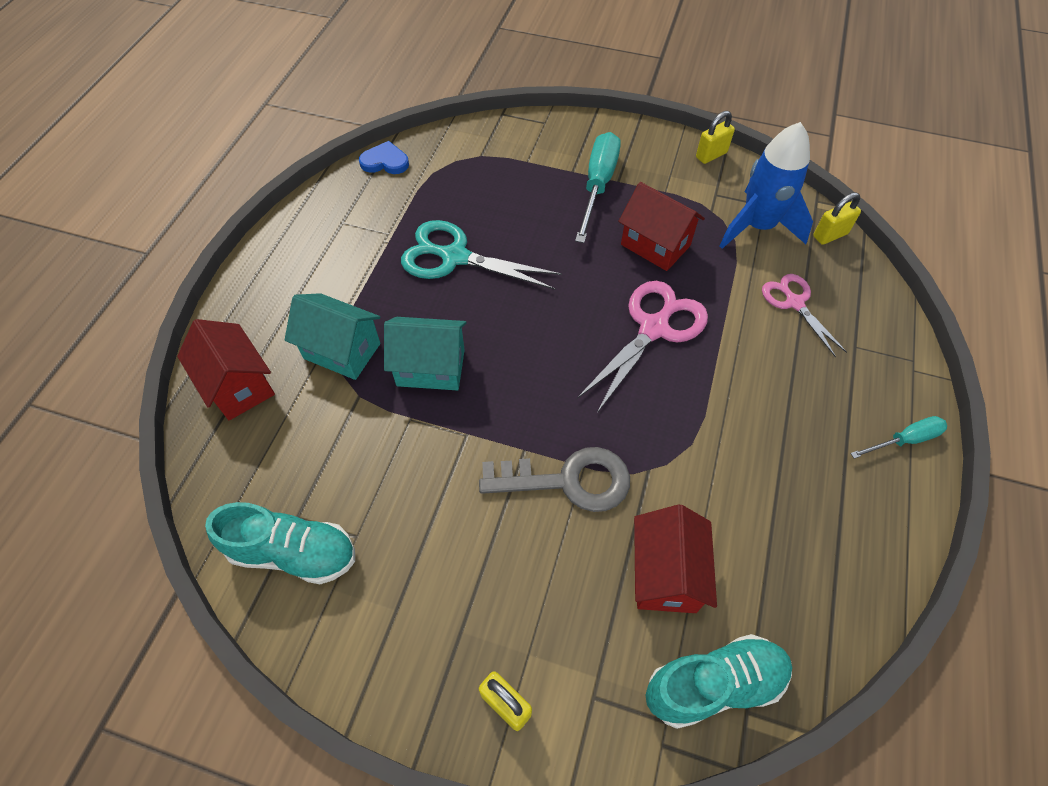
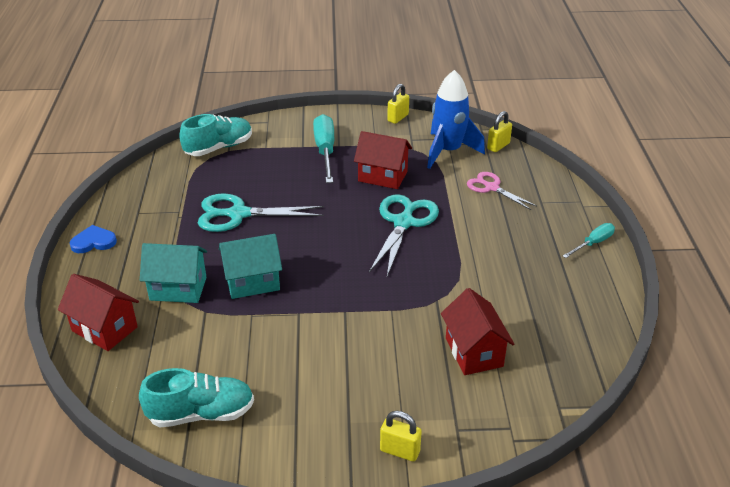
camera: 20 degrees left, 20 degrees down
blue heart [359,141,409,174] -> blue heart moved to [70,225,117,253]
grey key [479,447,630,512] -> none
pink scissors [577,281,708,413] -> turquoise scissors [369,194,439,276]
turquoise shoe [646,634,792,729] -> turquoise shoe moved to [179,114,252,156]

